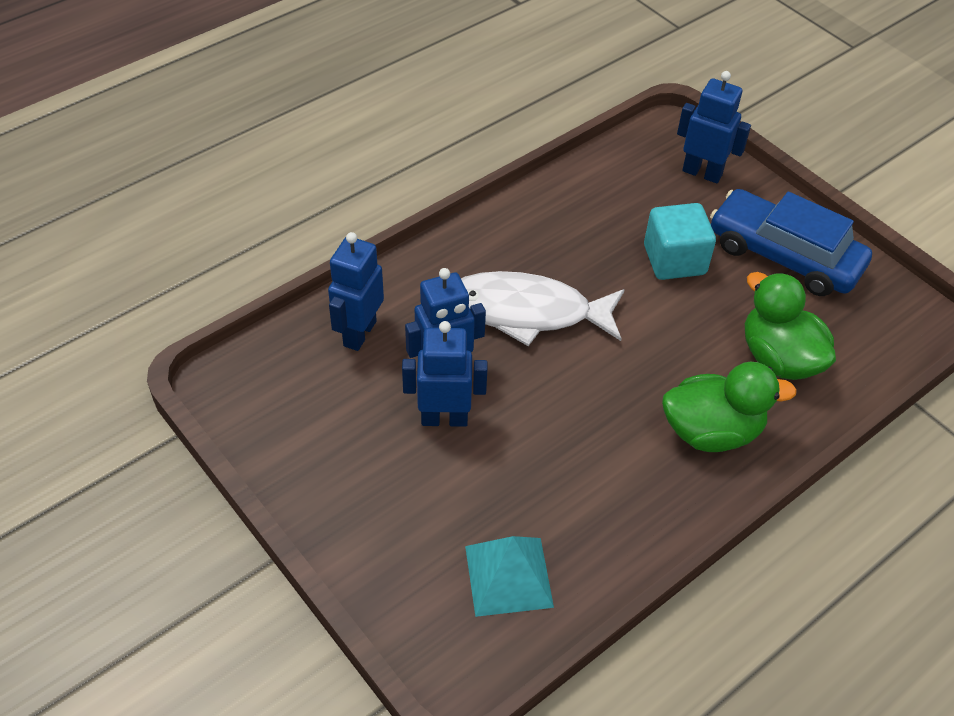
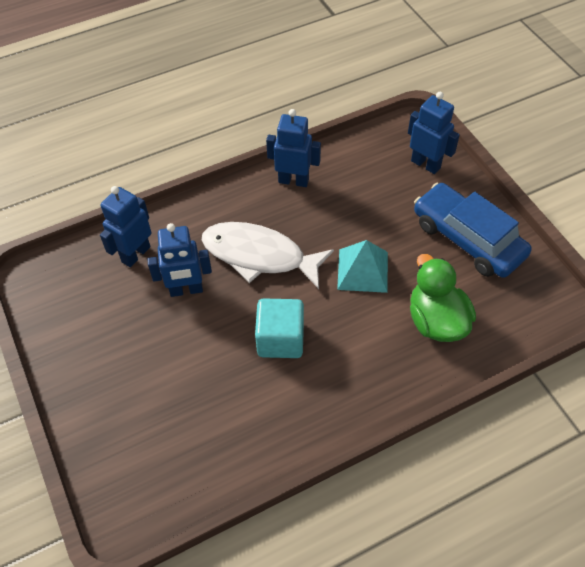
camera: 15 degrees right, 5 degrees up
blue robot [402,321,487,427] -> blue robot moved to [266,109,321,187]
turquoise pyramid [465,536,554,617] -> turquoise pyramid moved to [337,240,388,293]
turquoise cube [644,203,716,280] -> turquoise cube moved to [255,298,304,358]
green duck [662,362,797,452] -> none

